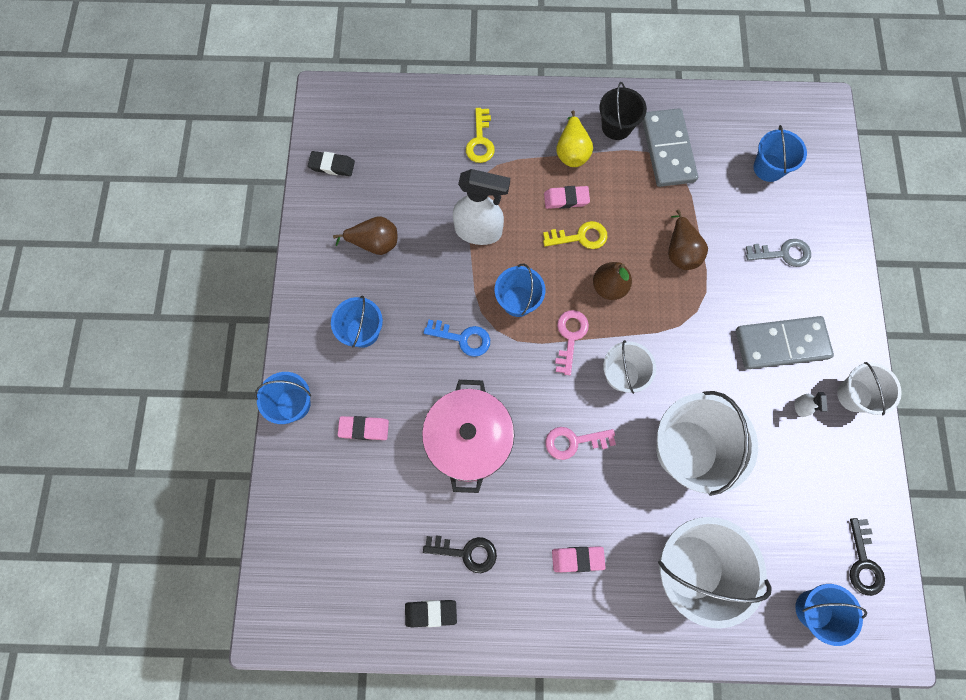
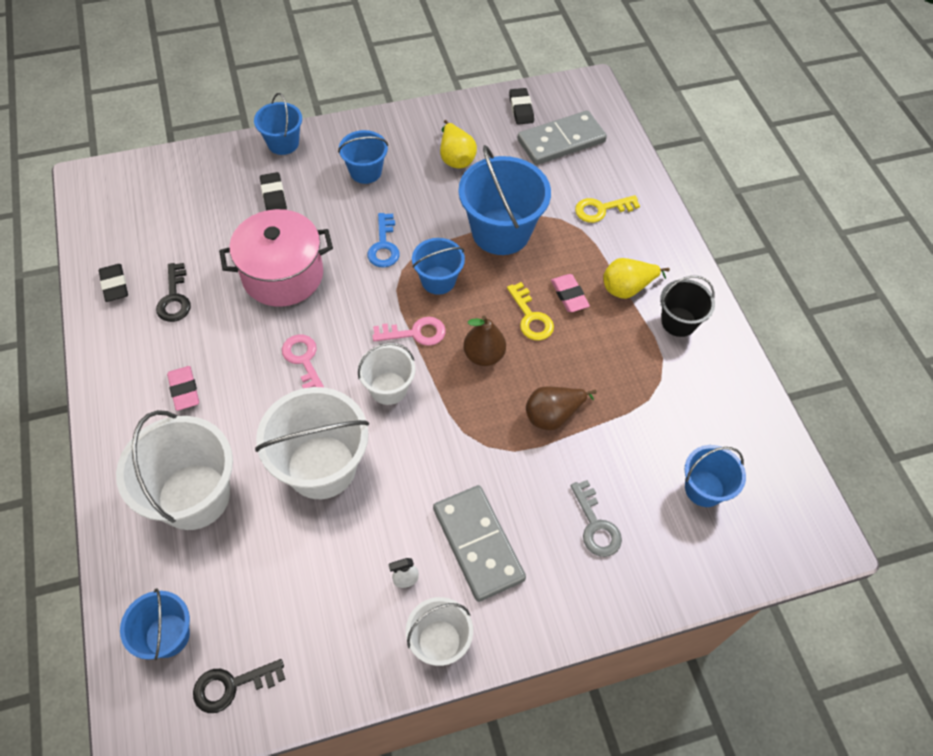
camera: 70 degrees right, 15 degrees down
brown pear [333,216,397,255] -> yellow pear [440,120,477,169]
pink eraser [338,416,389,440] -> black eraser [260,172,287,211]
white spray bottle [453,169,510,245] -> blue bucket [458,145,551,255]
grey domino [642,108,698,187] -> grey domino moved to [517,110,607,165]

